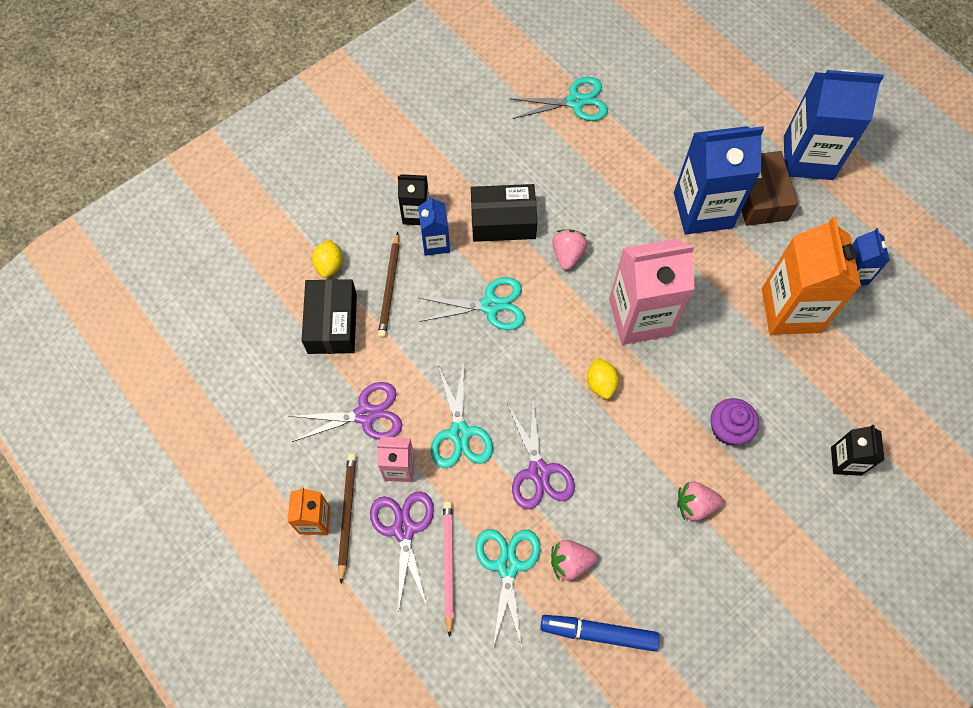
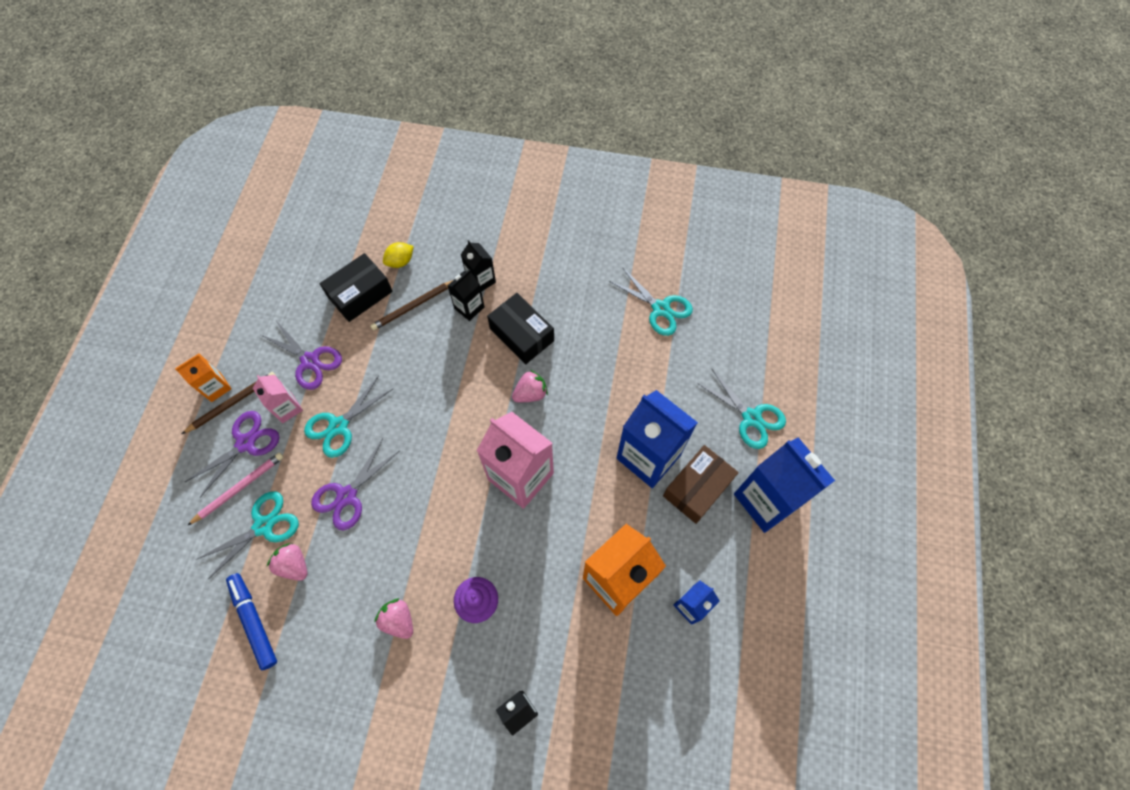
camera: 50 degrees right, 0 degrees up
blue carton [418,196,450,256] -> black carton [448,269,484,321]
turquoise scissors [419,277,525,330] -> turquoise scissors moved to [697,369,786,449]
yellow lemon [587,357,619,399] -> none

